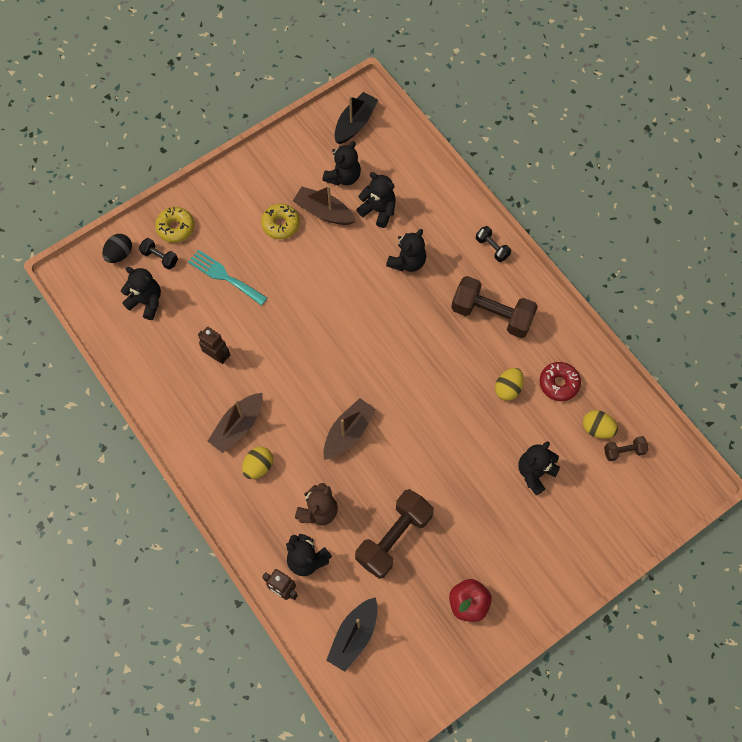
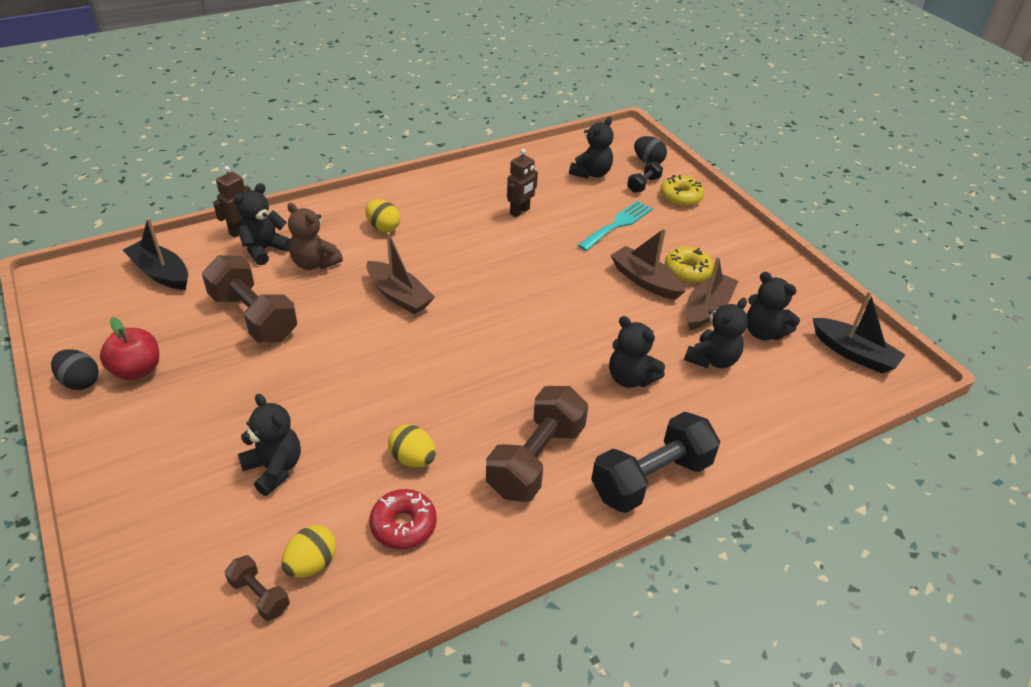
camera: 95 degrees right, 25 degrees down
brown boat [208,393,263,453] -> brown boat moved to [610,228,686,300]
black dumbbell [476,226,511,262] -> black dumbbell [591,411,720,513], size x2.08
brown dumbbell [604,436,648,461] -> brown dumbbell turned 45 degrees counterclockwise [225,555,290,621]
none -> black egg [51,349,99,390]

